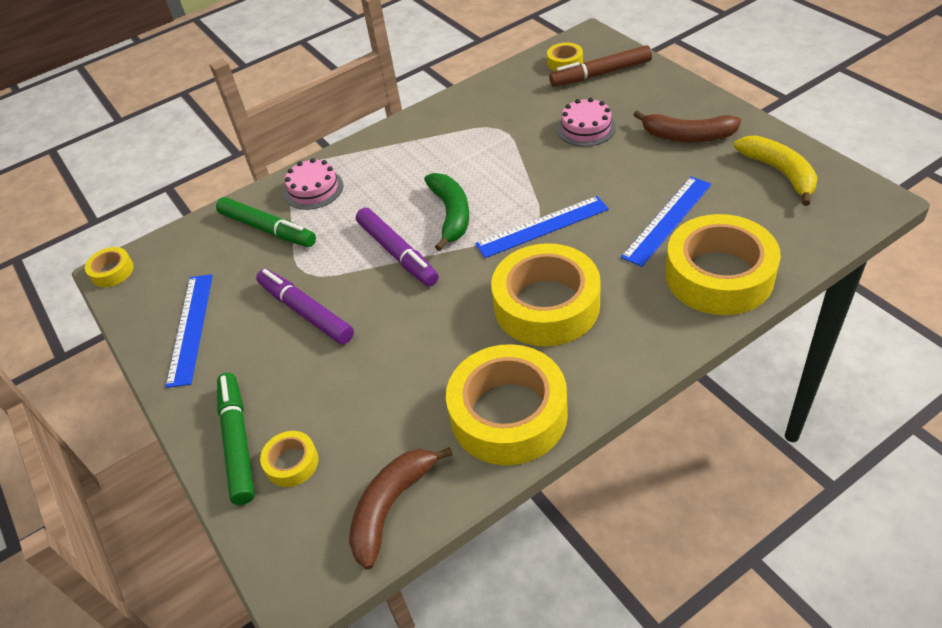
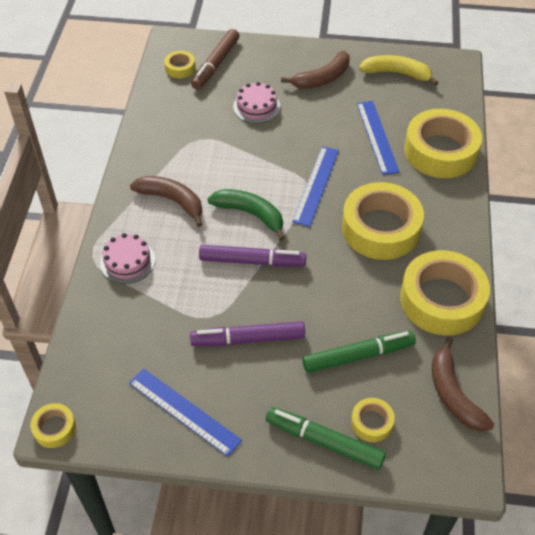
camera: 55 degrees left, 5 degrees up
green marker [216,197,316,247] -> green marker moved to [302,331,416,373]
none -> brown banana [130,176,203,227]

